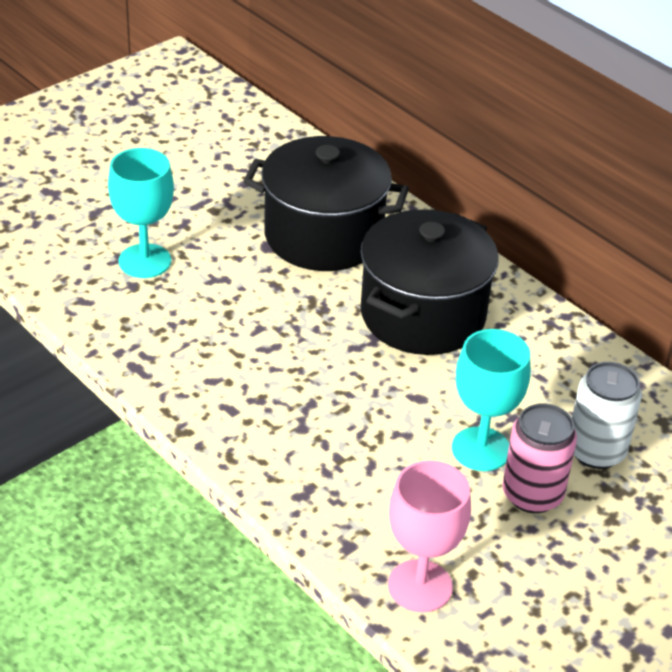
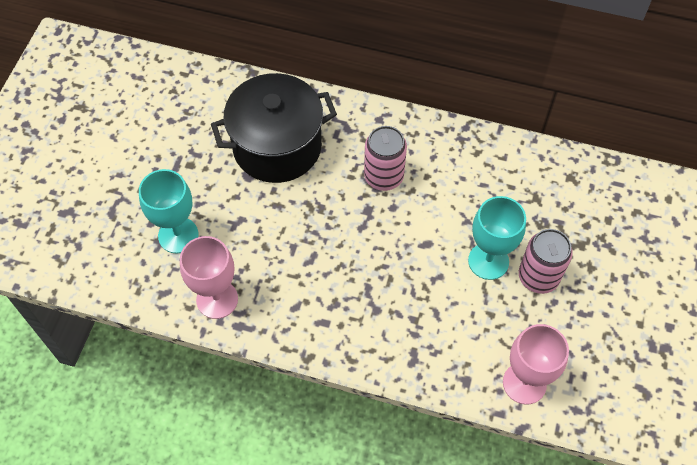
camera: 30 degrees left, 20 degrees up
black pot [360,209,499,355] -> pink can [364,126,407,191]
white can [572,362,642,469] -> none
none -> pink goblet [180,236,238,319]

